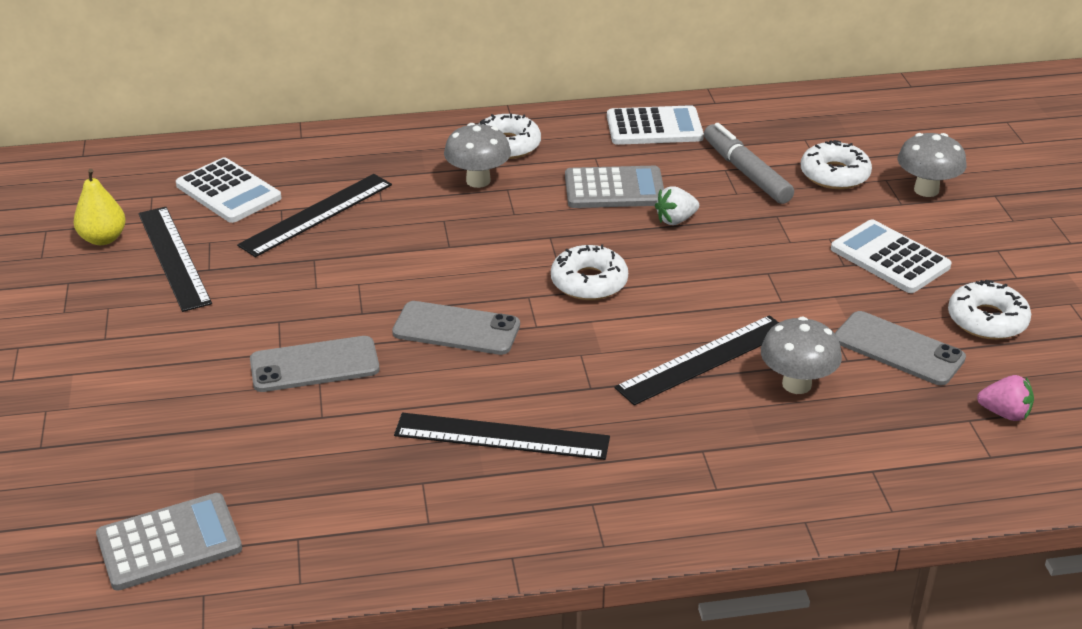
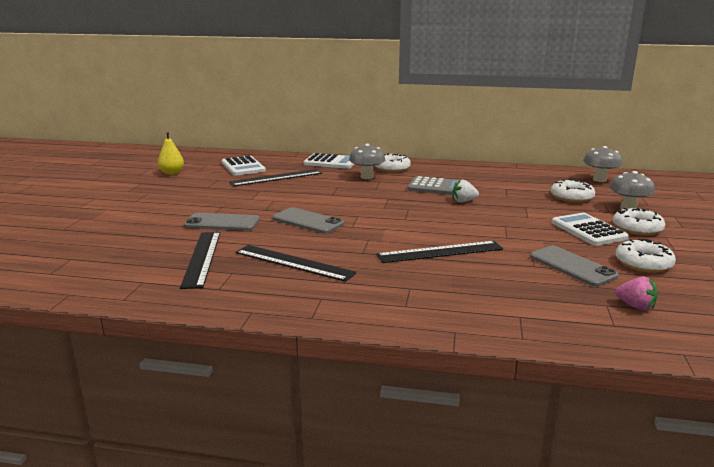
camera: 20 degrees right, 15 degrees down
grey calculator [96,493,242,591] -> none
black ruler [138,207,212,312] -> black ruler moved to [180,232,220,289]
white donut [551,245,628,300] -> white donut moved to [613,208,665,235]
white calculator [607,105,704,145] -> white calculator moved to [304,153,354,169]
grey marker [704,123,794,204] -> none
grey mushroom [761,317,842,394] -> grey mushroom moved to [583,146,623,182]

